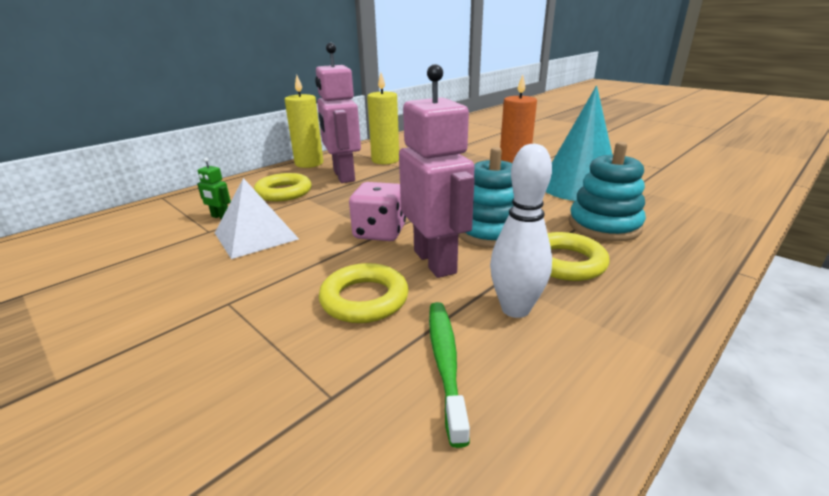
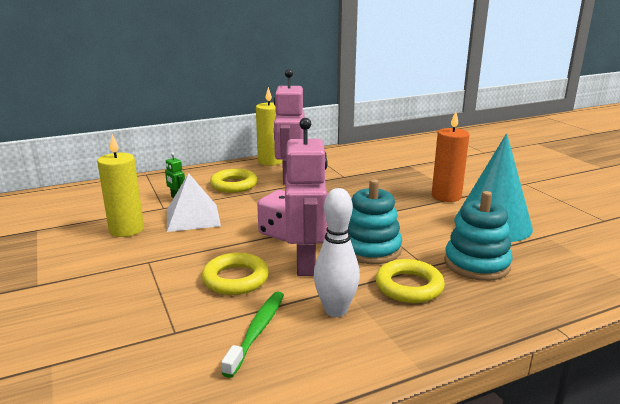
camera: 20 degrees right, 5 degrees down
yellow candle [367,73,399,164] -> yellow candle moved to [97,134,144,237]

